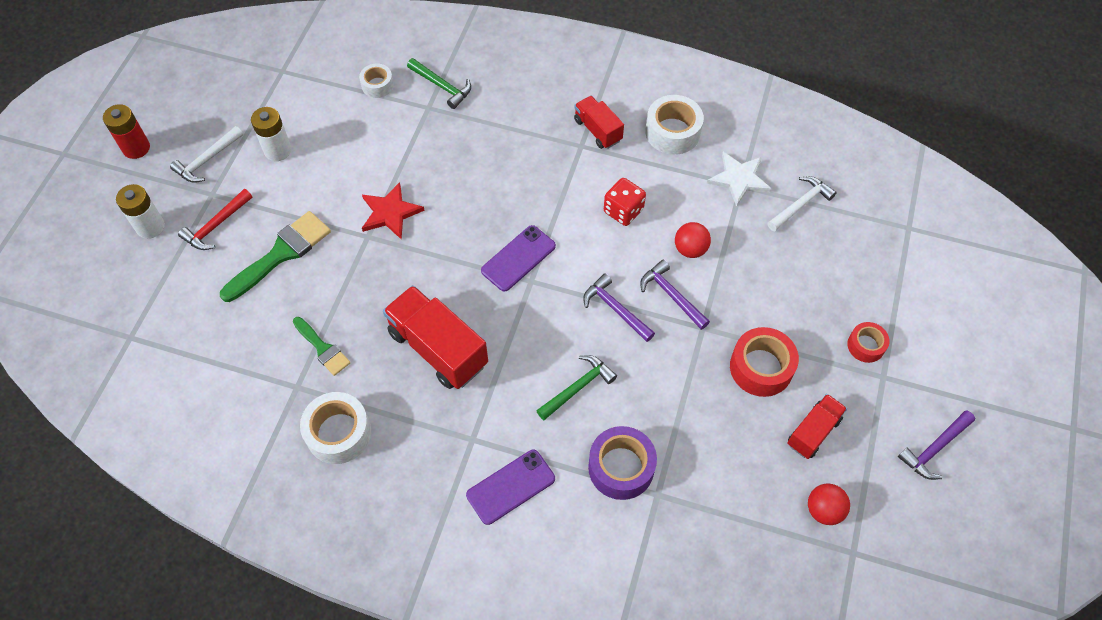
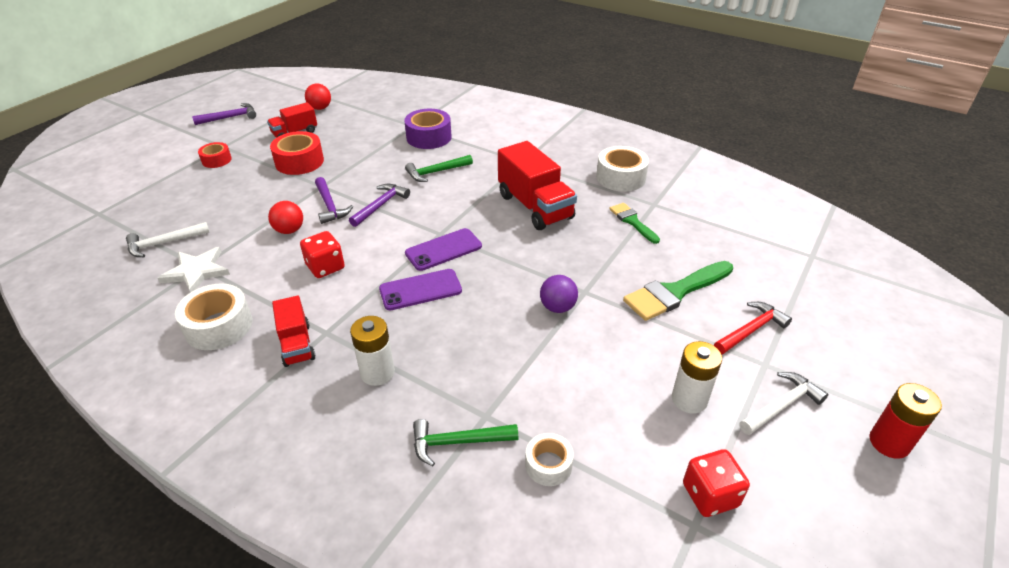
camera: 165 degrees left, 20 degrees down
white battery [116,184,165,239] -> white battery moved to [350,316,395,386]
red star [362,182,425,240] -> purple ball [540,275,578,313]
green hammer [407,58,471,109] -> green hammer turned 60 degrees counterclockwise [413,419,518,467]
purple phone [466,450,555,525] -> purple phone moved to [379,269,462,310]
purple hammer [583,273,655,342] -> purple hammer turned 120 degrees counterclockwise [349,184,410,227]
none -> red dice [683,449,750,517]

